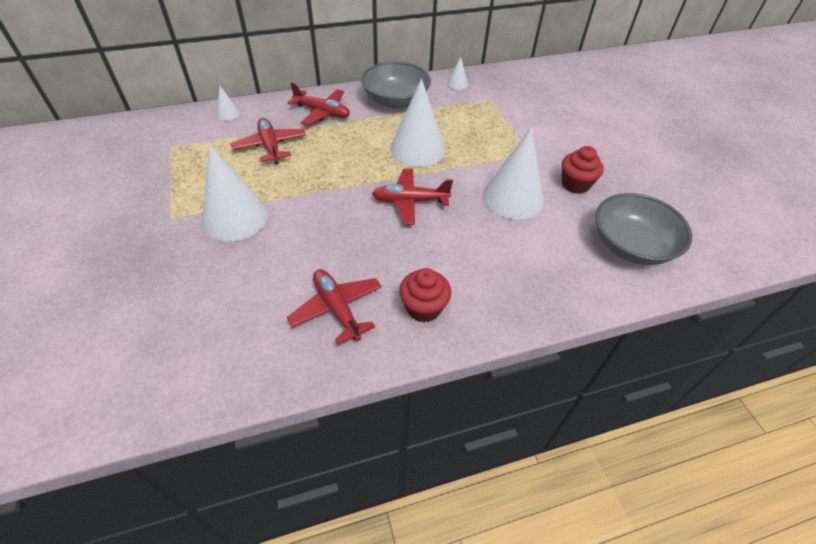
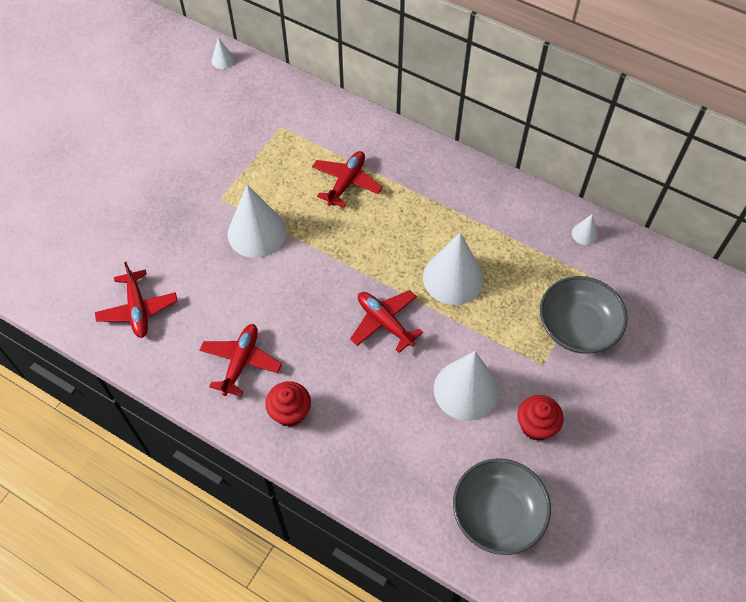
camera: 50 degrees right, 10 degrees up
white cone [216,85,240,121] -> white cone moved to [212,37,235,69]
red plane [288,82,350,126] -> red plane moved to [95,262,178,338]
grey bowl [361,62,431,109] -> grey bowl moved to [540,276,628,354]

